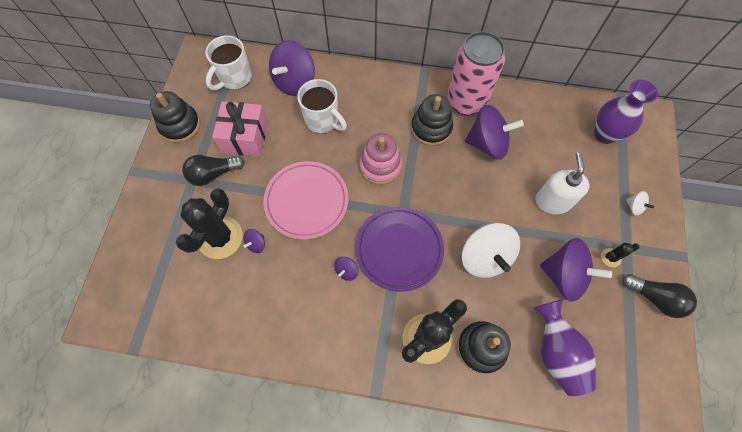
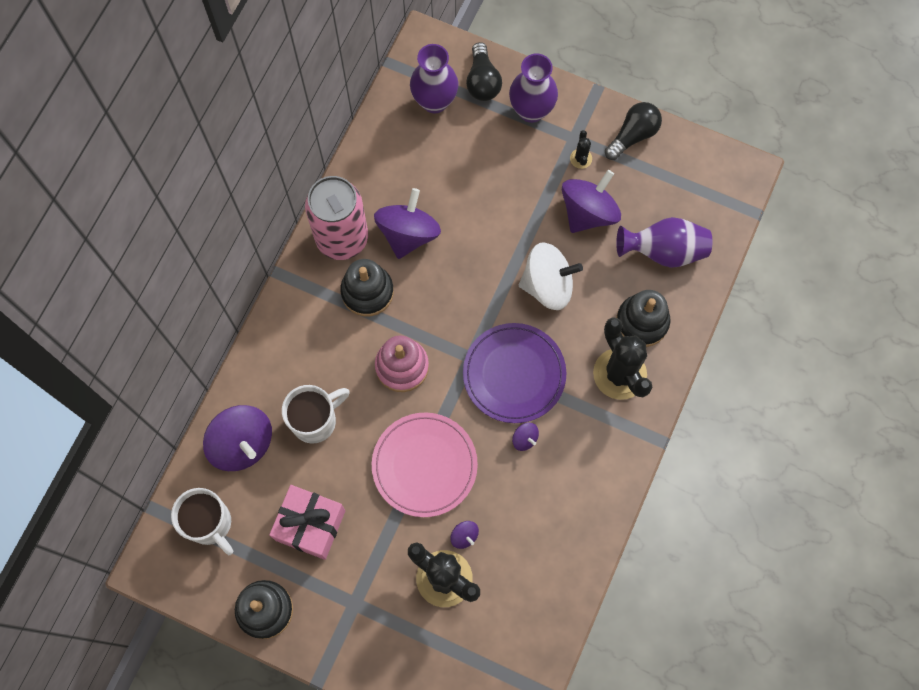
camera: 75 degrees left, 5 degrees up
black light bulb [182,155,245,186] -> black light bulb moved to [466,42,502,101]
white soap dispenser [536,152,590,214] -> none
white spinning top [626,191,654,216] -> purple vase [509,53,558,123]

